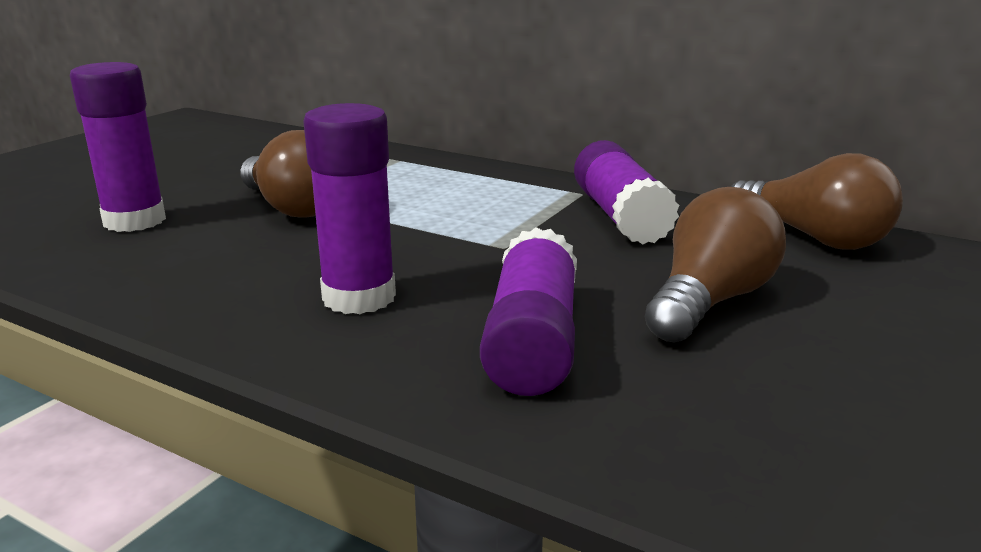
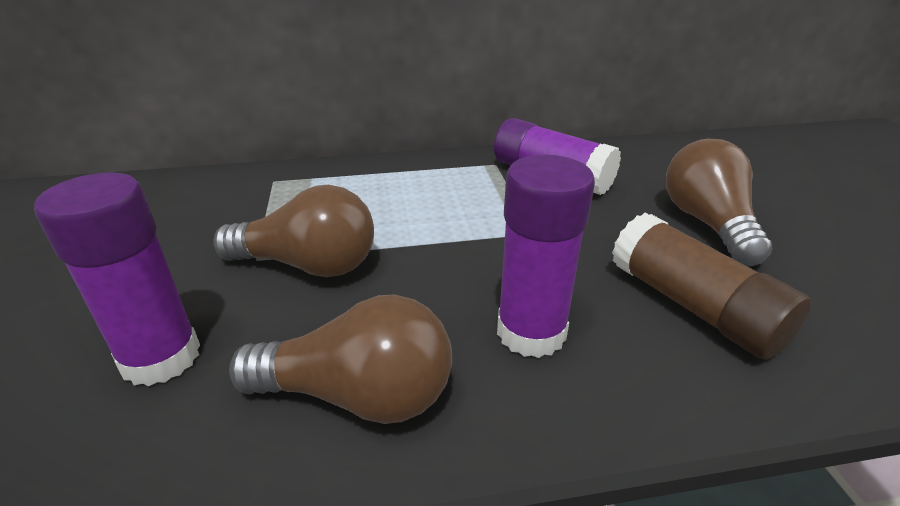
camera: 40 degrees left, 10 degrees up
purple glue stick [480,227,577,396] -> brown glue stick [612,213,811,360]
brown light bulb [731,153,903,250] -> brown light bulb moved to [229,294,452,424]

